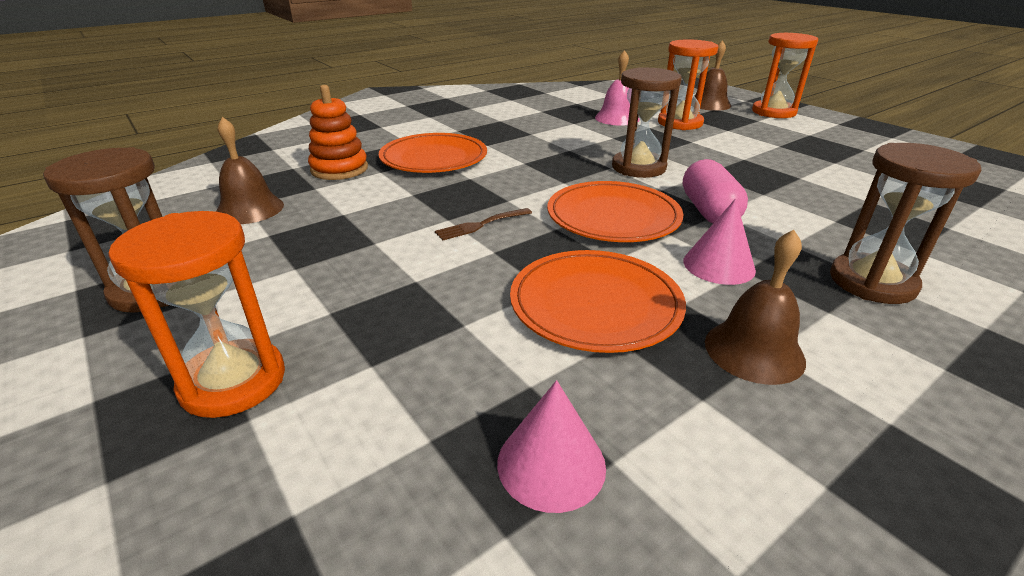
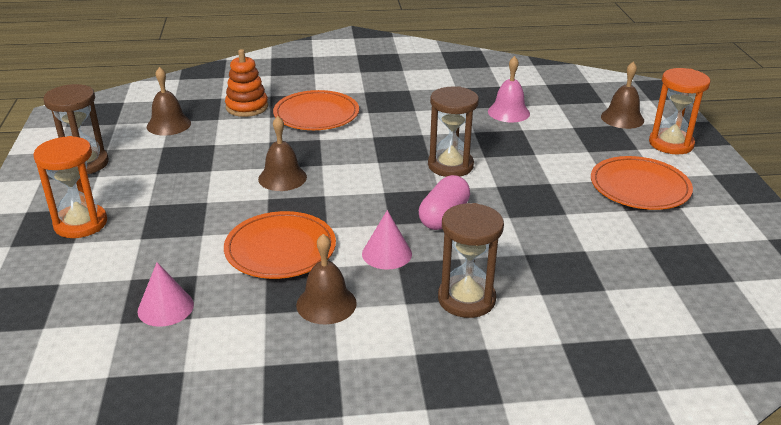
camera: 30 degrees right, 0 degrees up
brown fork [435,208,532,240] -> brown bell [258,116,307,191]
orange plate [547,181,683,242] -> orange plate moved to [591,156,693,210]
orange hourglass [658,39,718,130] -> none

